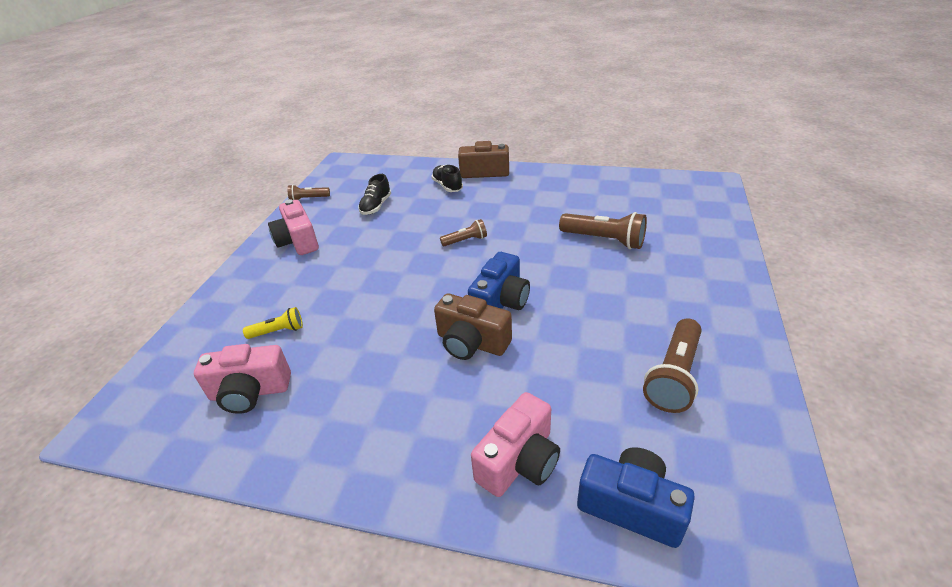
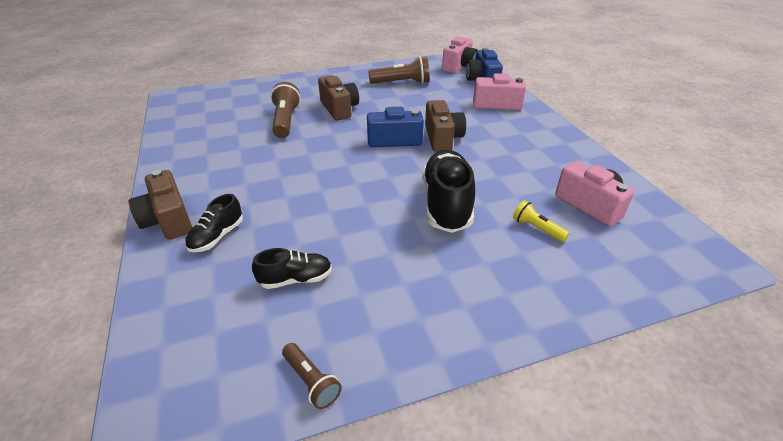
camera: 125 degrees left, 0 degrees up
pink camera [268,199,319,255] -> pink camera moved to [442,36,477,73]
brown flashlight [440,219,487,246] -> none
none -> brown camera [318,75,359,120]
none -> black shoe [422,150,475,233]

